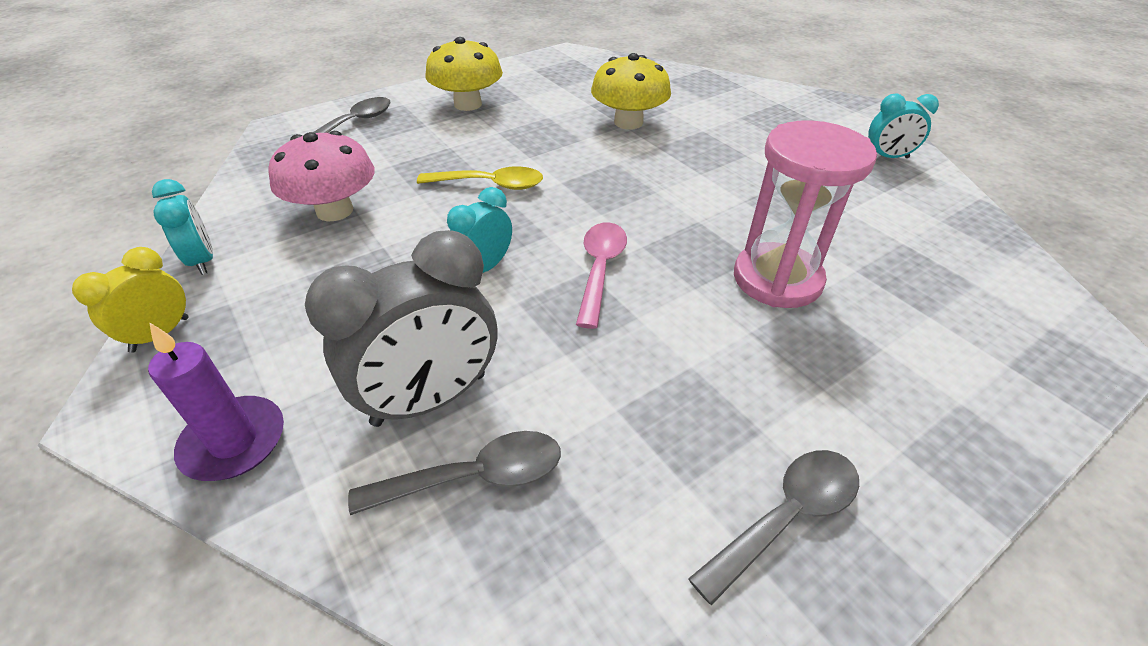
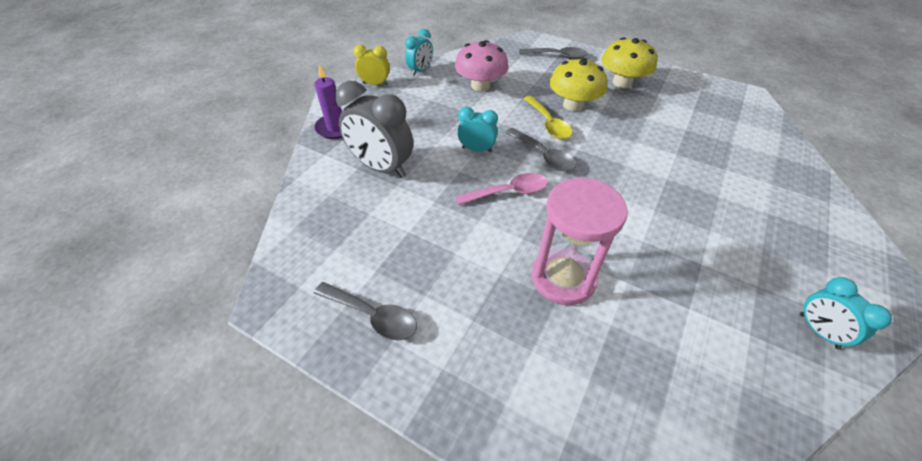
camera: 65 degrees right, 5 degrees up
grey spoon [348,431,561,515] -> grey spoon moved to [506,128,576,171]
yellow mushroom [591,53,671,130] -> yellow mushroom moved to [549,58,607,111]

